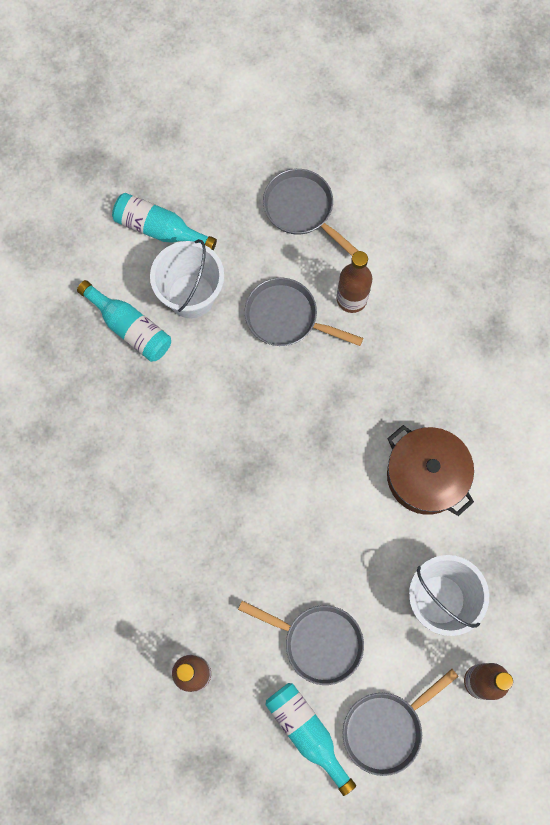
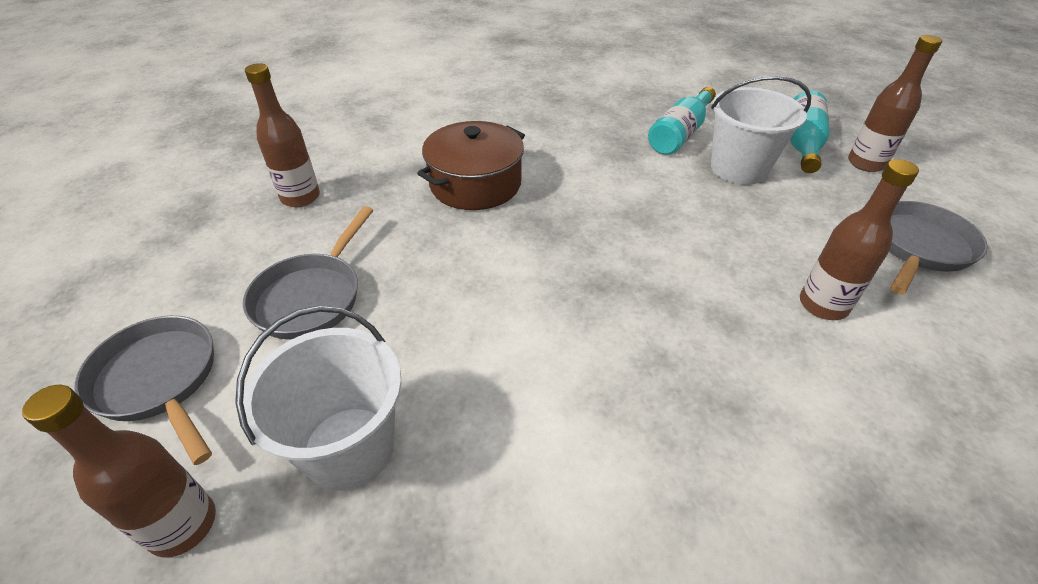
camera: 85 degrees right, 30 degrees down
grey pan [245,278,363,346] -> none
turquoise bottle [265,683,356,796] -> none
brown pot [387,425,474,516] -> brown pot moved to [417,121,525,210]
none -> brown bottle [848,35,942,172]

